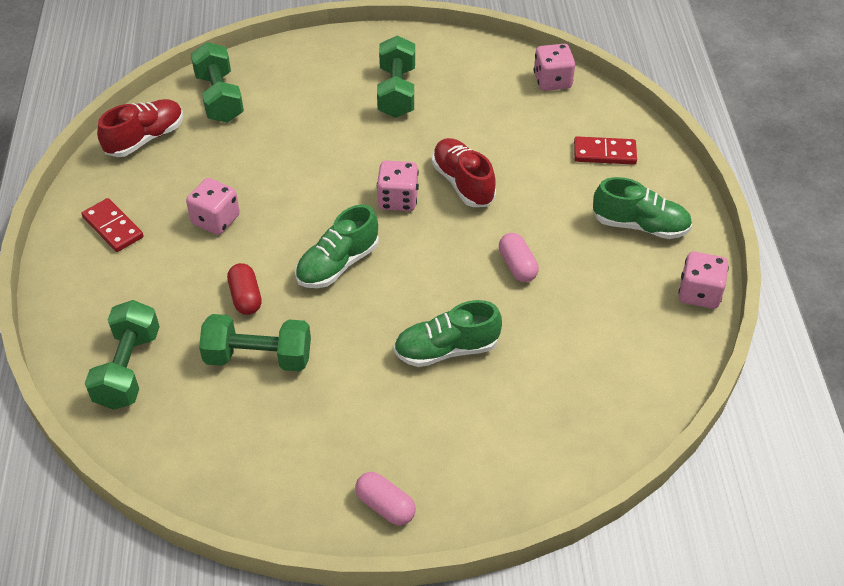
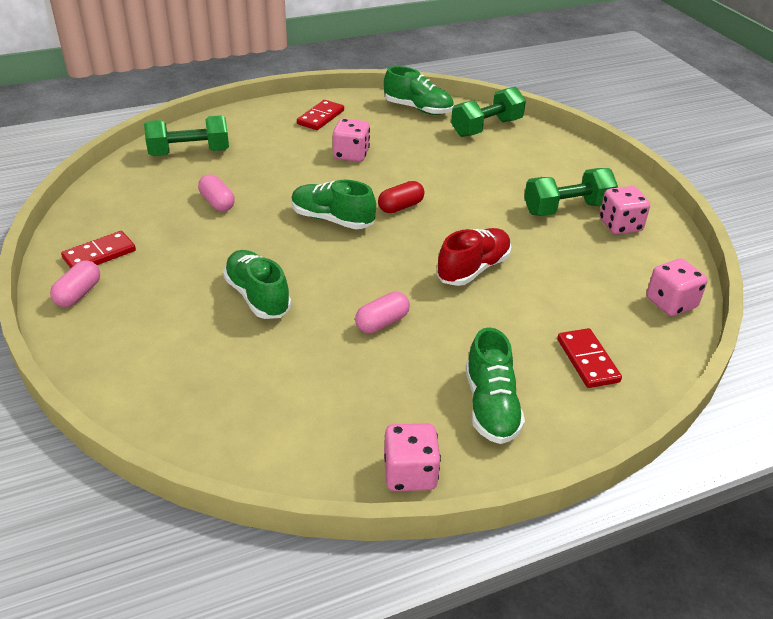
camera: 70 degrees right, 10 degrees down
red shoe [97,99,183,157] -> green shoe [384,66,454,115]
green dumbbell [199,314,311,371] -> pink capsule [198,174,235,212]
red capsule [227,263,262,315] -> red capsule moved to [378,181,424,213]
pink dice [377,161,419,211] -> pink dice moved to [600,186,650,234]
none -> red domino [61,231,136,268]

